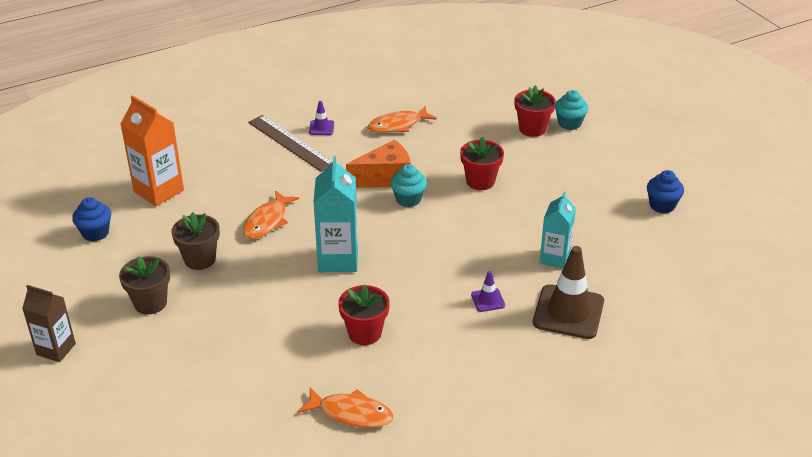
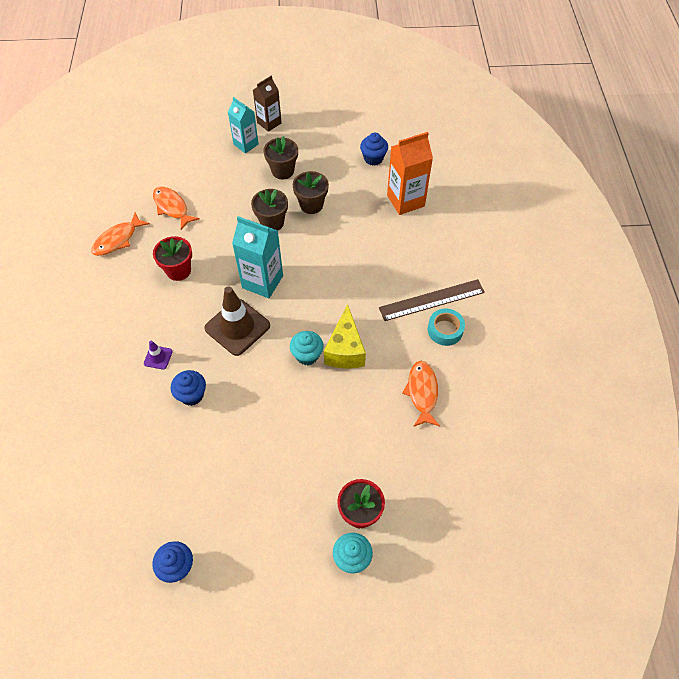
camera: 115 degrees right, 20 degrees up
orange fish [242,190,299,239] -> orange fish moved to [153,186,200,230]
purple traffic cone [309,101,334,135] -> turquoise tape [428,309,465,346]
orange cheese [346,140,411,188] -> yellow cheese [324,304,366,369]
red flower pot [460,136,504,190] -> none
brown traffic cone [533,246,604,339] -> brown traffic cone moved to [204,286,270,356]
turquoise carton [539,192,576,269] -> turquoise carton moved to [228,97,259,153]
none -> blue cupcake [171,370,206,406]
none -> brown flower pot [251,189,288,230]

